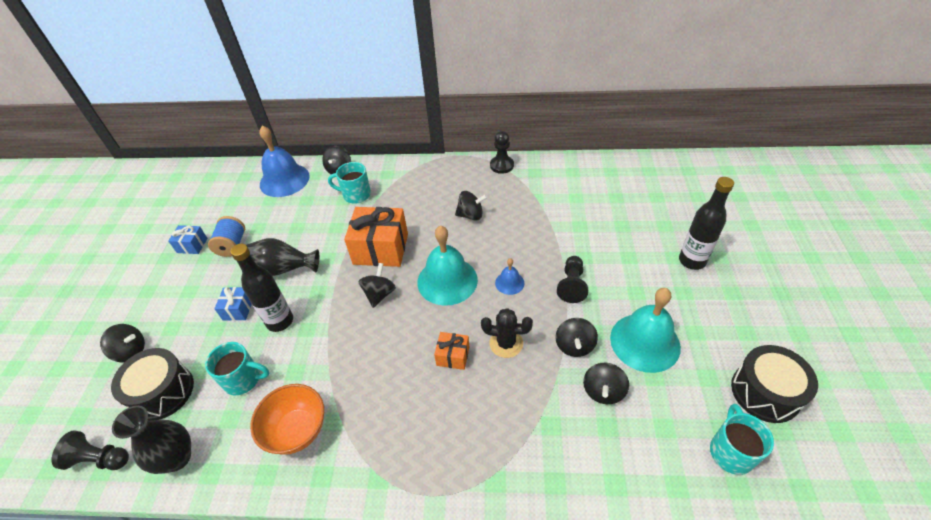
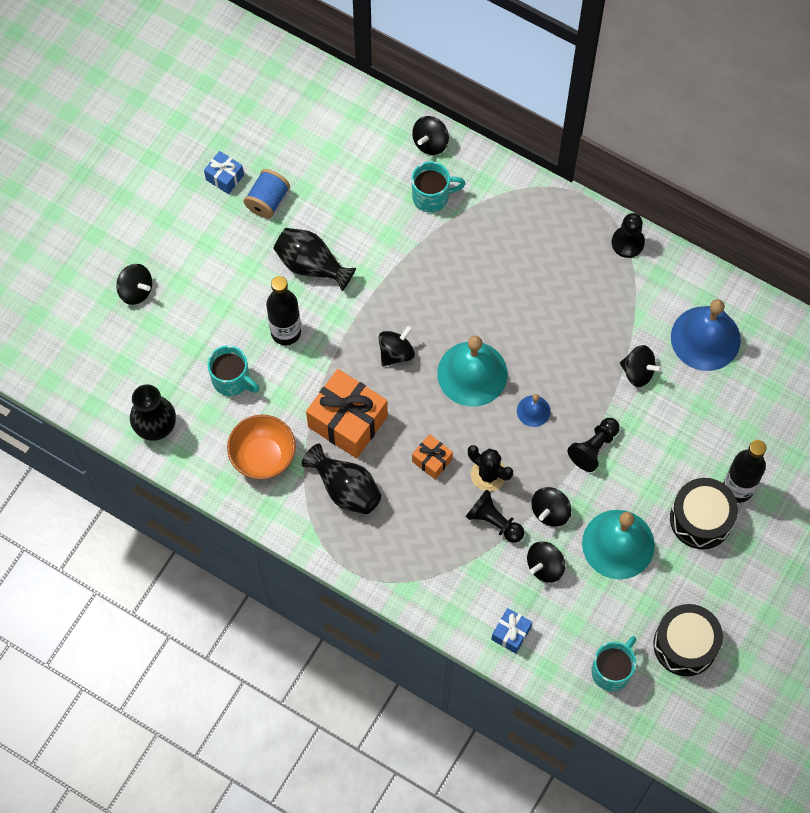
camera: 25 degrees right, 20 degrees up
black pawn [52,430,129,470] -> black pawn moved to [465,489,524,543]
black drum [111,348,194,421] -> black drum moved to [670,478,738,549]
blue gift [214,287,252,321] -> blue gift moved to [491,608,532,654]
blue bell [259,126,310,197] -> blue bell moved to [671,299,741,371]
turquoise mug [328,162,371,204] -> turquoise mug turned 135 degrees clockwise [412,161,466,212]
orange gift [344,207,408,267] -> orange gift moved to [306,369,388,458]
black spinning top [455,191,487,221] -> black spinning top moved to [620,345,662,387]
none -> black vase [302,444,381,514]

